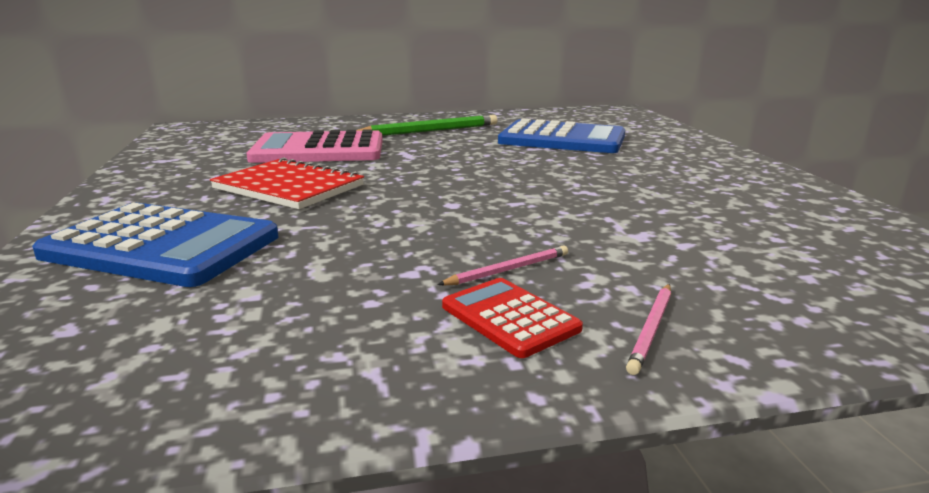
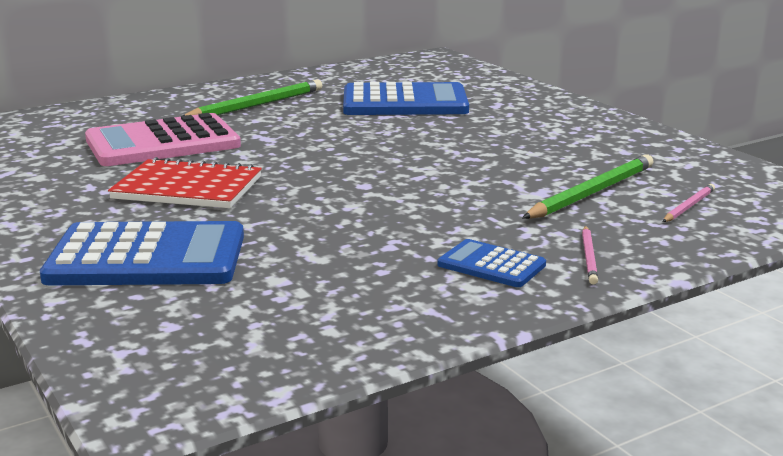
camera: 20 degrees left, 0 degrees up
pink pencil [437,246,568,286] -> pink pencil moved to [663,184,715,222]
red calculator [442,278,583,358] -> blue calculator [437,239,546,287]
none -> green pencil [522,154,653,219]

